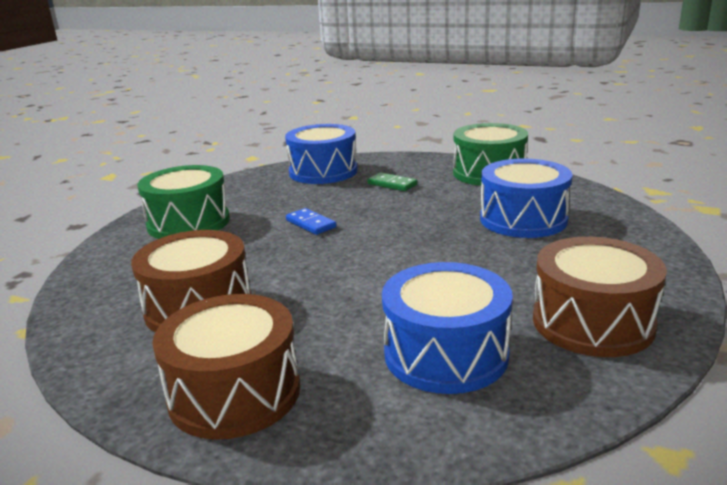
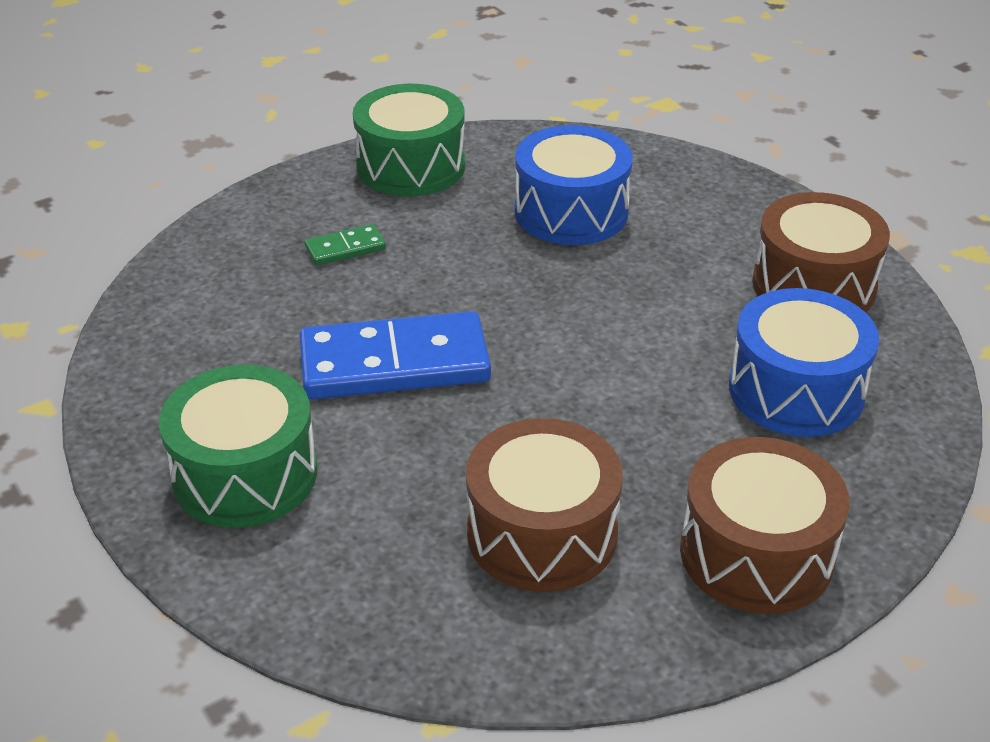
camera: 60 degrees left, 15 degrees up
blue drum [285,124,358,184] -> none
blue domino [286,208,336,235] -> blue domino [299,311,491,400], size x2.22

